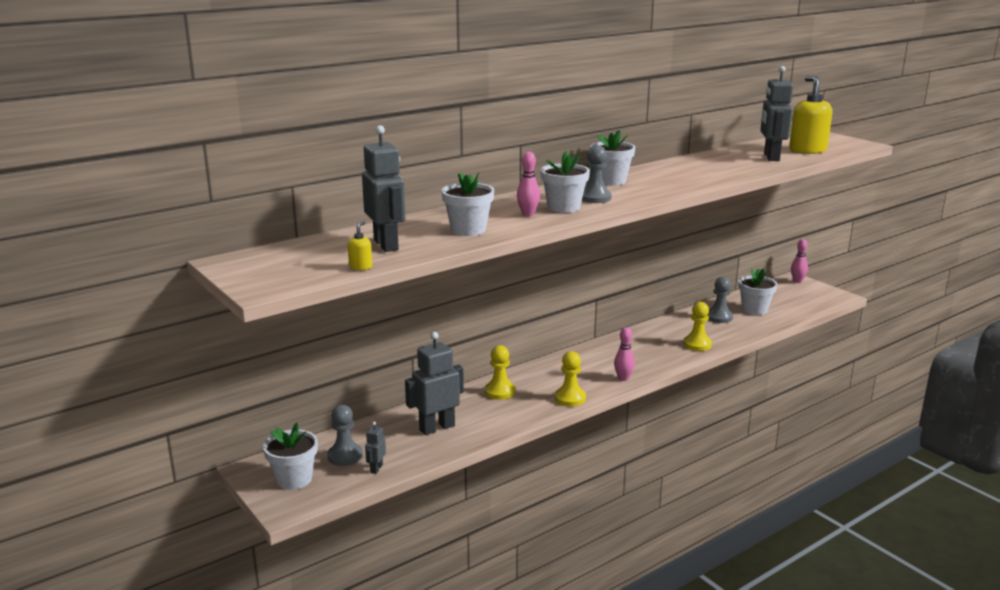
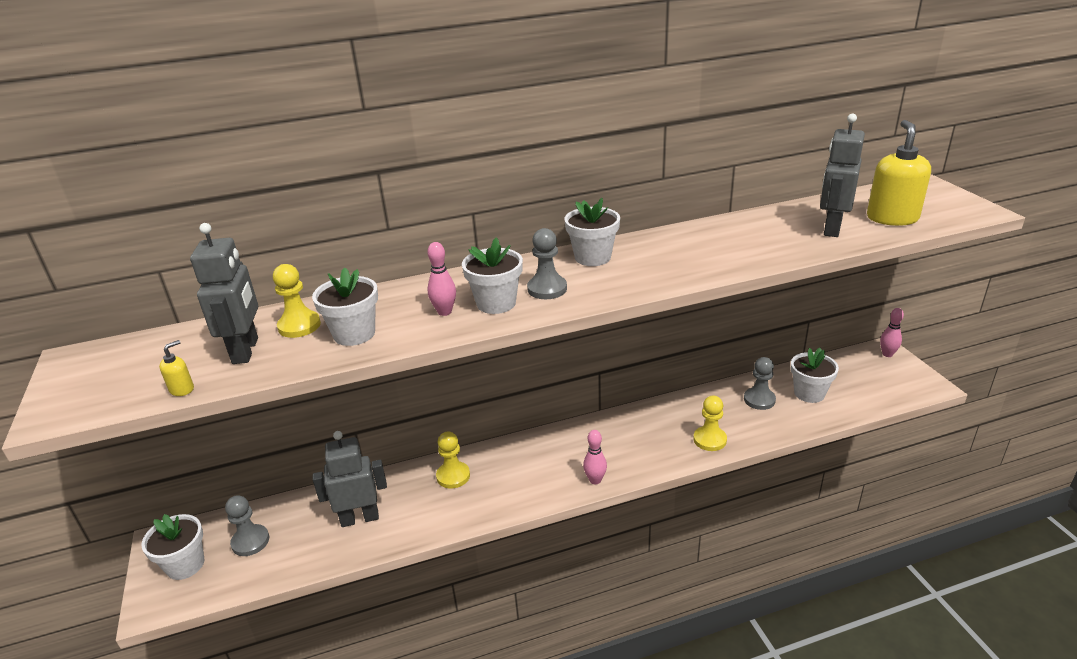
camera: 20 degrees right, 10 degrees up
grey robot [365,422,386,474] -> none
yellow pawn [555,351,586,406] -> yellow pawn moved to [273,264,321,338]

